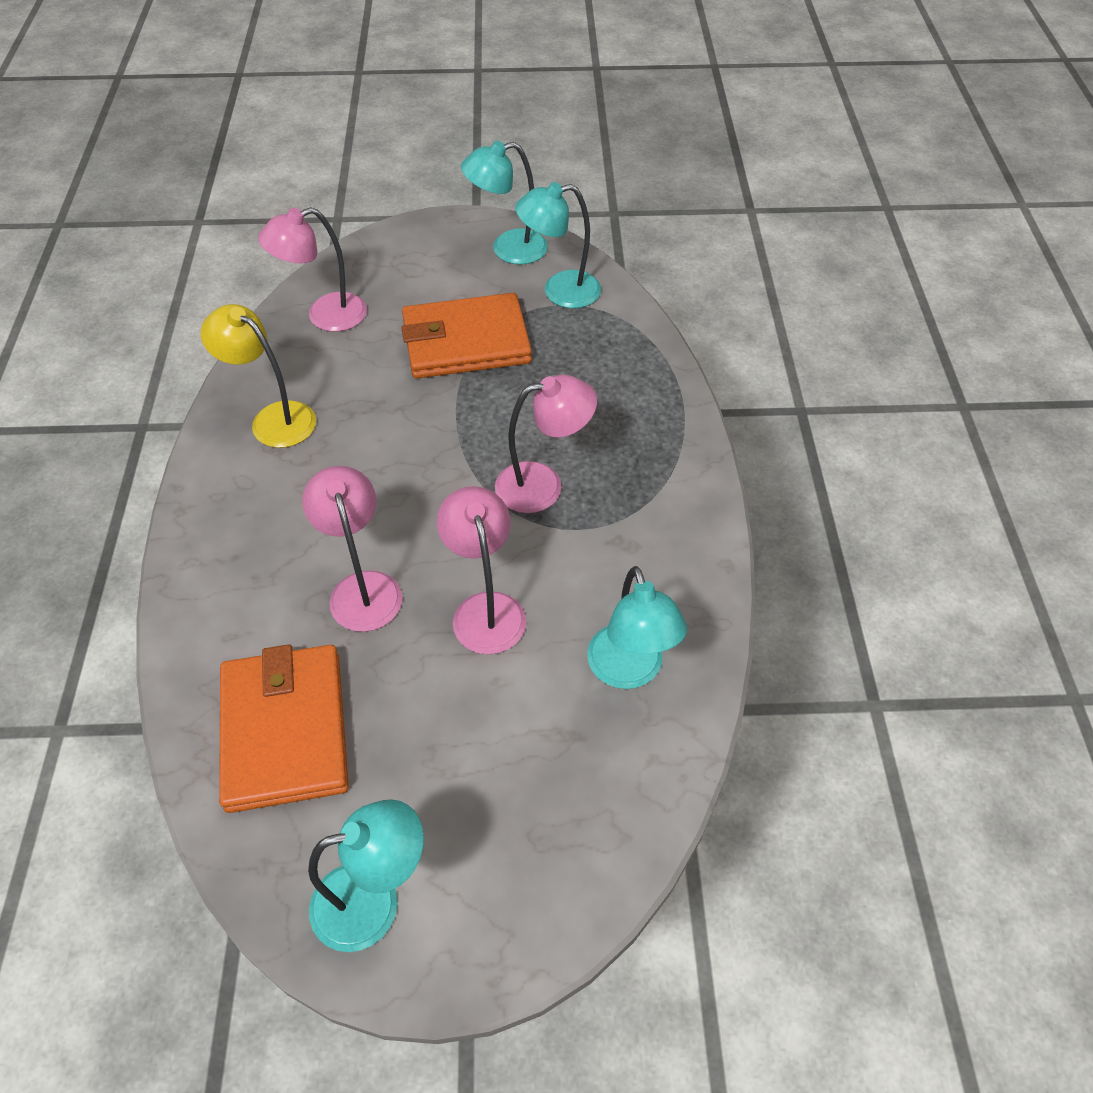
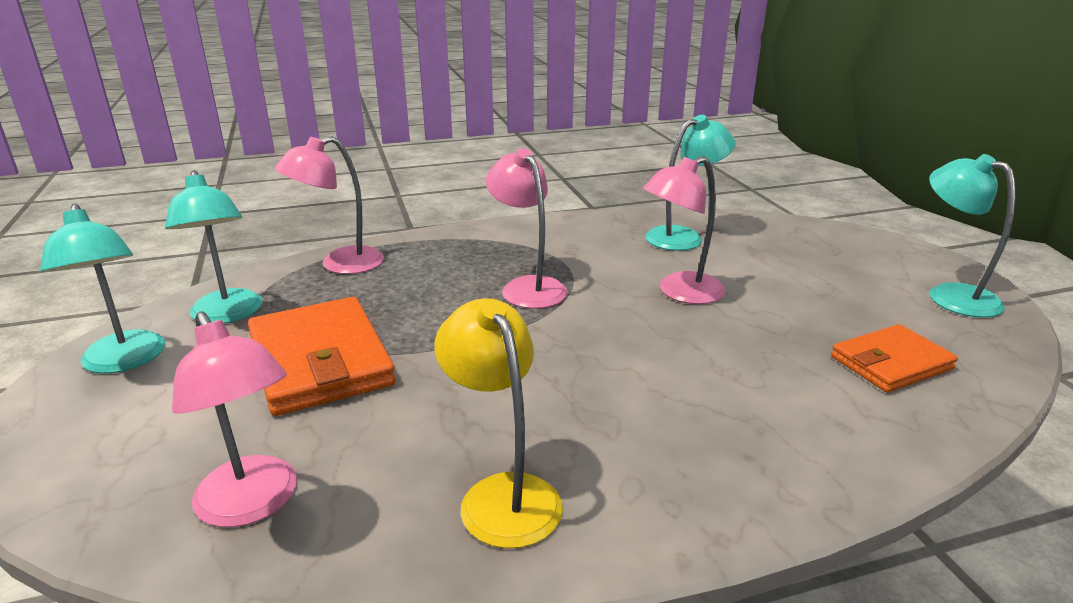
camera: 105 degrees left, 25 degrees down
yellow lamp [201,304,316,448] -> yellow lamp turned 135 degrees clockwise [435,298,563,549]
orange wallet [219,644,349,813] -> orange wallet [831,324,958,392], size x0.62
pink lamp [302,466,402,632] -> pink lamp moved to [275,136,384,274]

